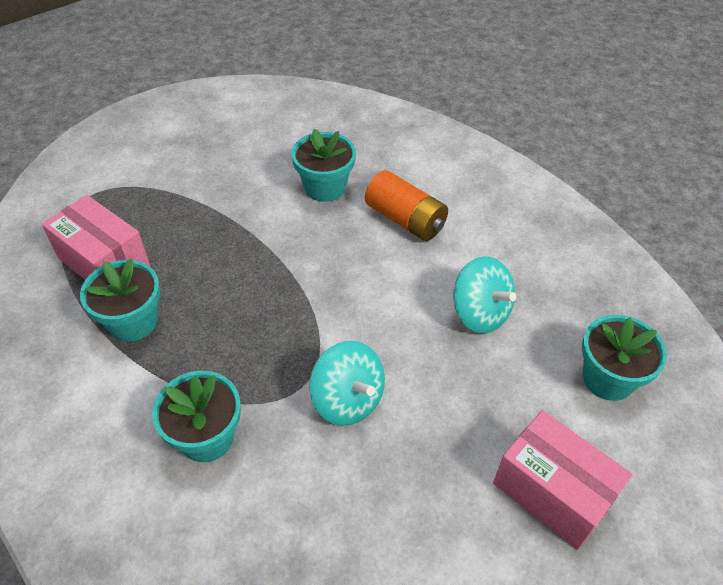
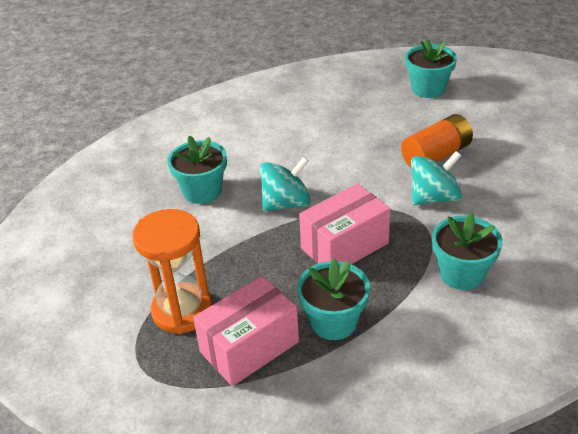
camera: 75 degrees left, 10 degrees down
orange battery [365,170,448,241] -> orange battery moved to [401,114,473,167]
turquoise spinning top [453,256,516,333] -> turquoise spinning top moved to [260,157,311,212]
pink box [493,410,632,550] -> pink box moved to [299,184,390,264]
none -> orange hourglass [133,209,212,334]

